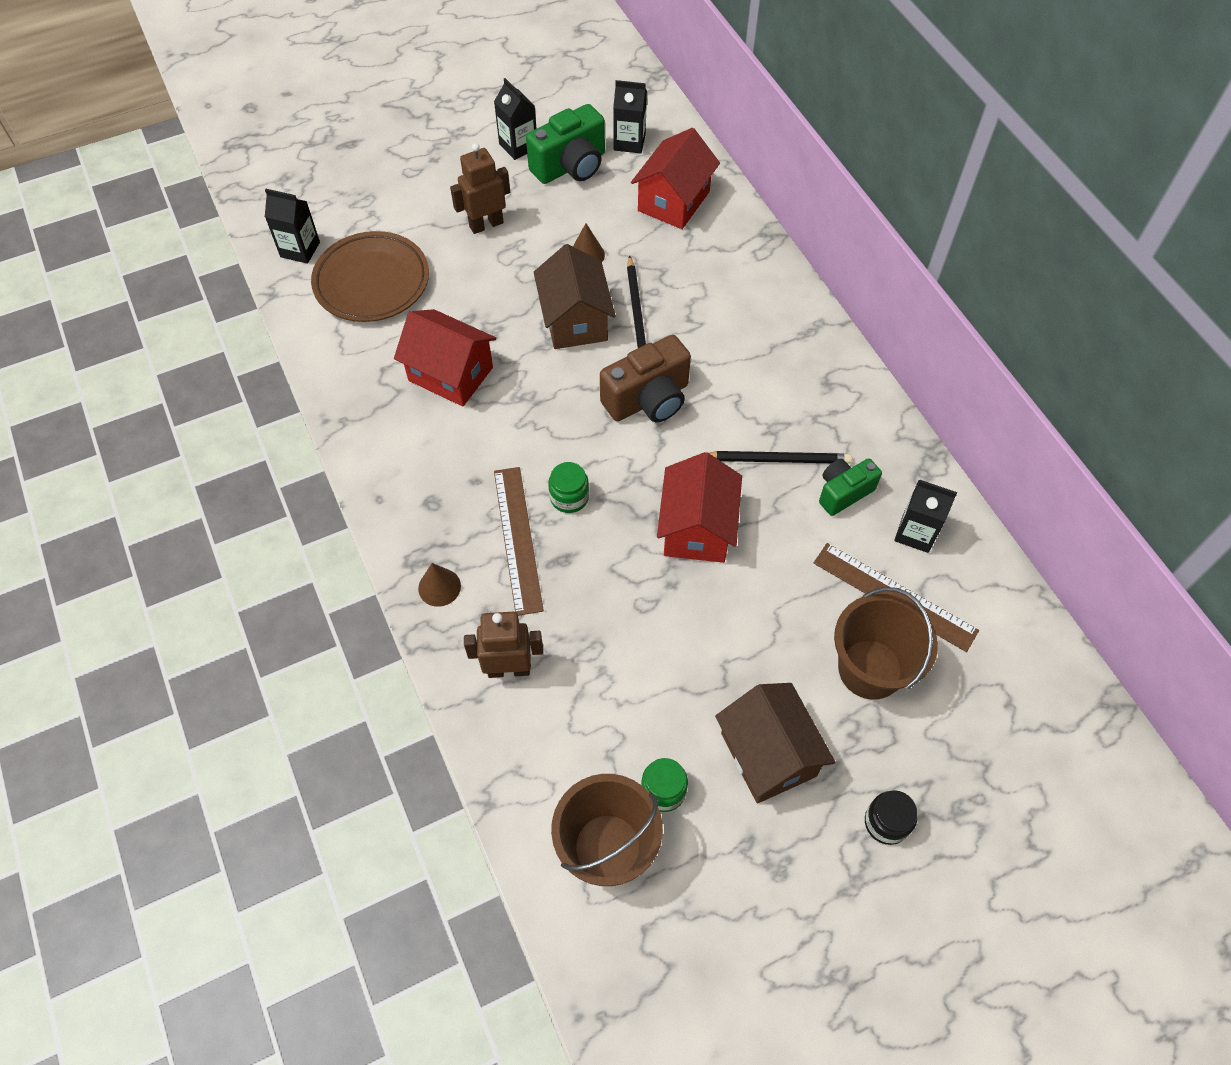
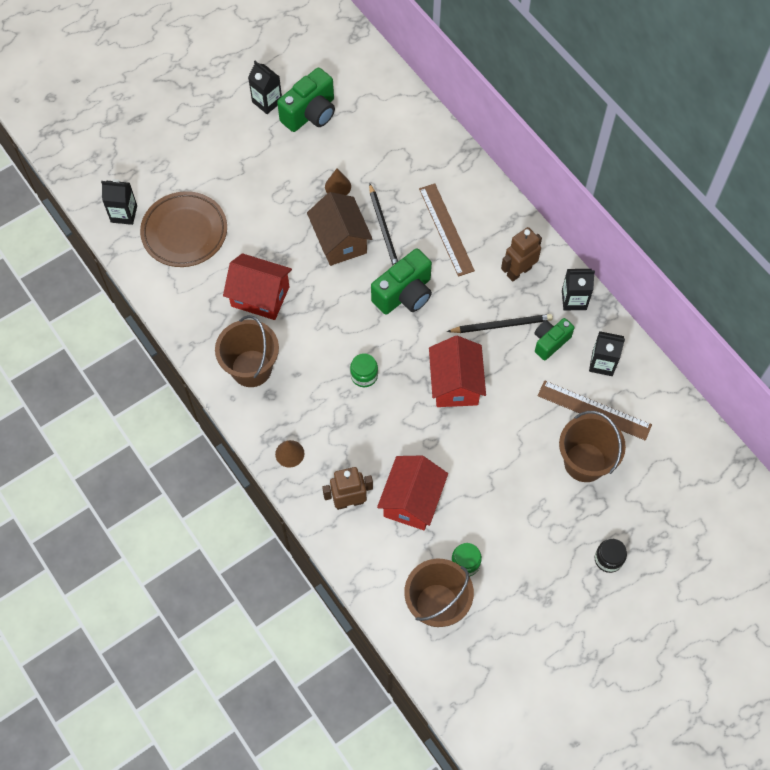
camera: 10 degrees left, 5 degrees up
brown robot [450,143,510,234] -> brown robot moved to [501,227,542,282]
brown ruler [494,467,544,616] -> brown ruler moved to [419,183,475,277]
brown camera [600,335,691,422] -> green camera [371,249,432,315]
black carton [613,80,647,153] -> black carton moved to [562,269,595,310]
red house [631,128,720,229] -> red house moved to [377,456,448,530]
brown house [715,683,835,803] -> none
none -> brown bucket [215,315,279,387]

